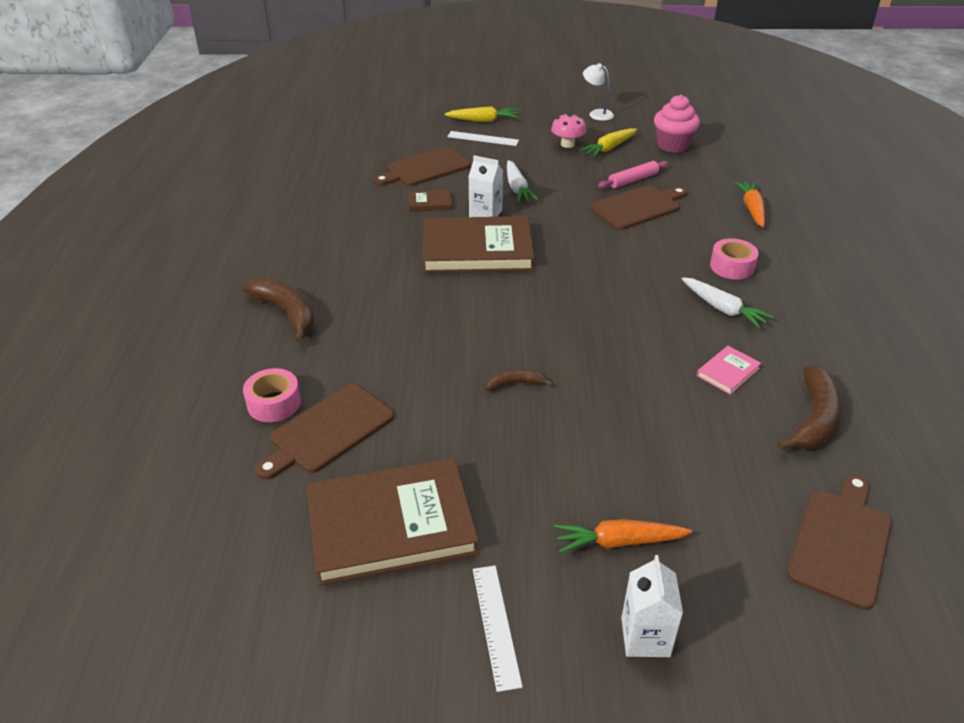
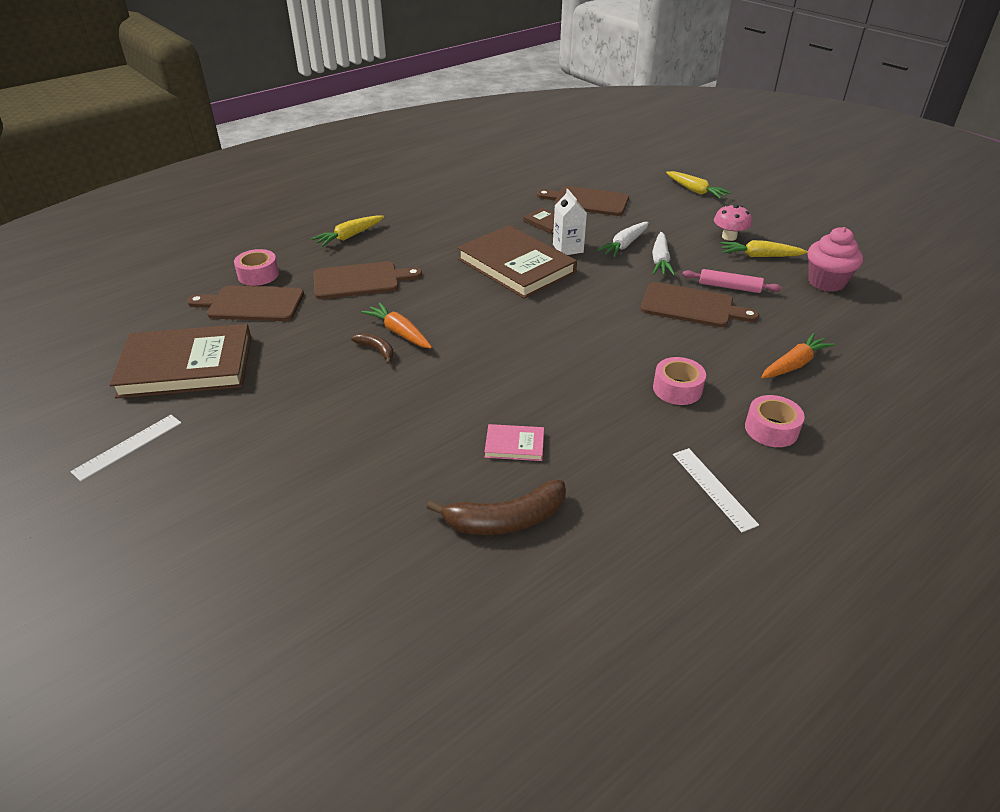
camera: 50 degrees right, 0 degrees up
brown banana [242,278,315,343] -> yellow carrot [311,216,384,247]
brown book [307,458,479,586] -> brown book turned 45 degrees counterclockwise [109,324,251,399]
white ruler [447,131,519,146] -> white ruler moved to [673,448,759,532]
orange carrot [554,519,692,553] -> orange carrot moved to [361,302,432,349]
white lamp [583,63,614,121] -> none
white carton [621,555,683,657] -> none
white carrot [682,277,774,329] -> white carrot moved to [652,232,675,276]
brown cutting board [787,474,892,610] -> brown cutting board moved to [314,261,422,299]
none -> pink tape [745,395,805,447]

